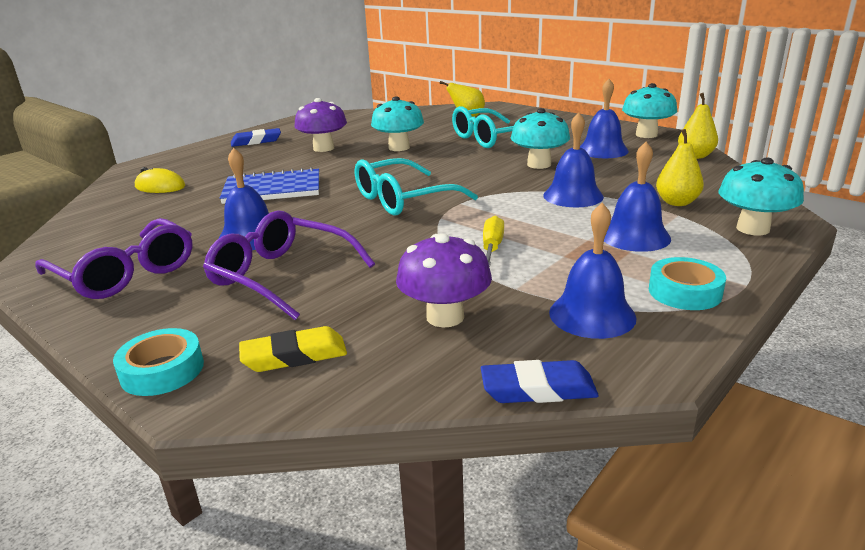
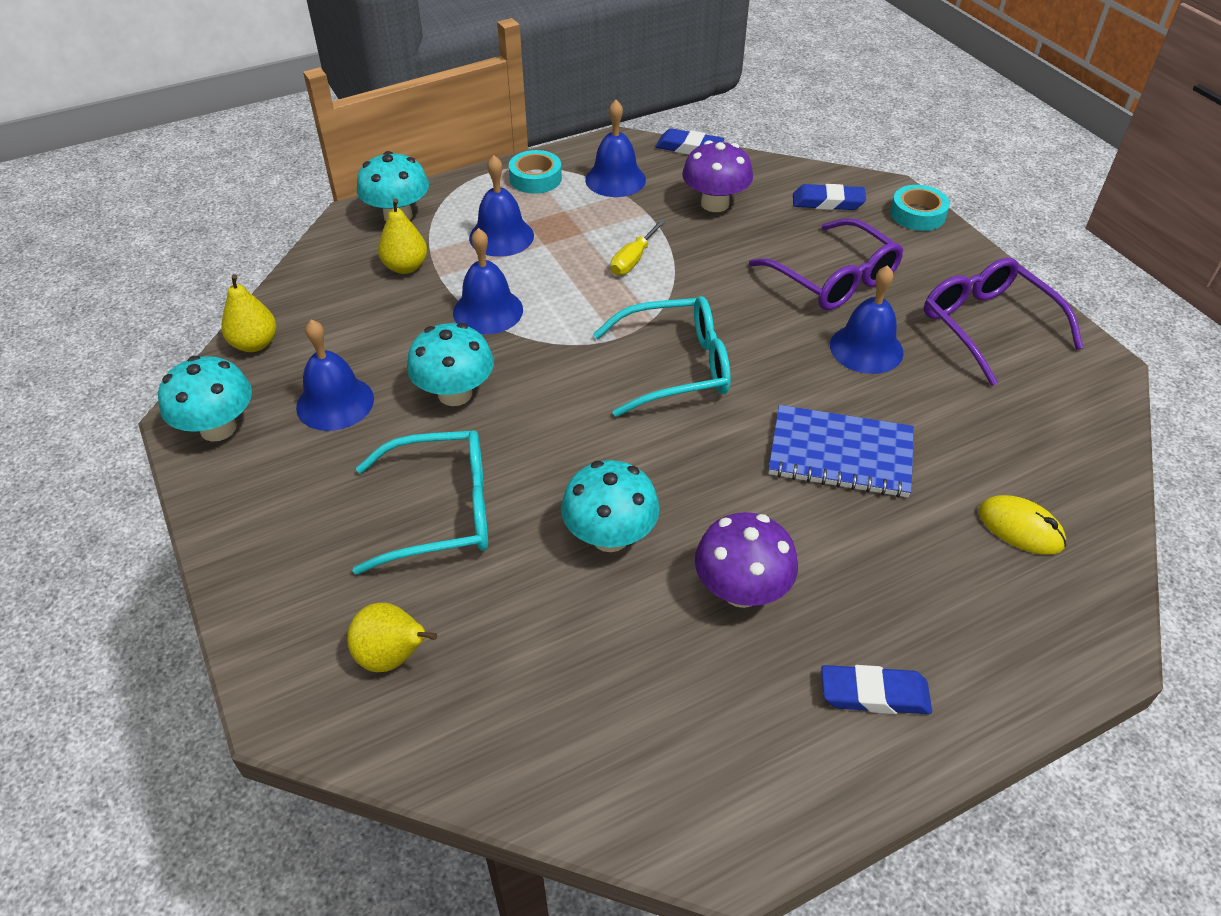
camera: 160 degrees left, 20 degrees up
yellow eraser [239,326,347,372] -> blue eraser [793,184,866,210]

